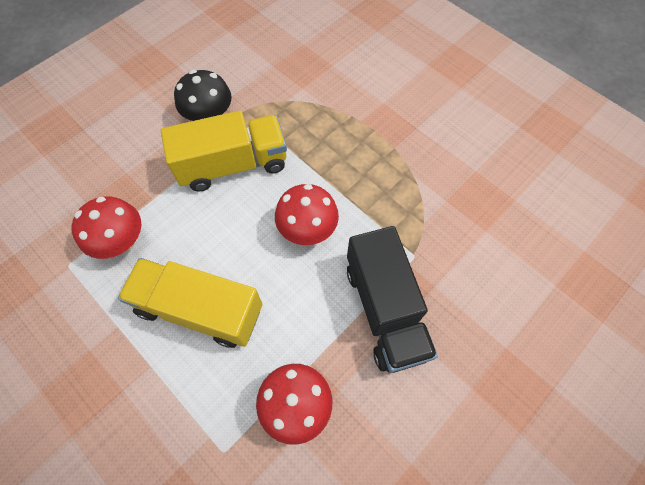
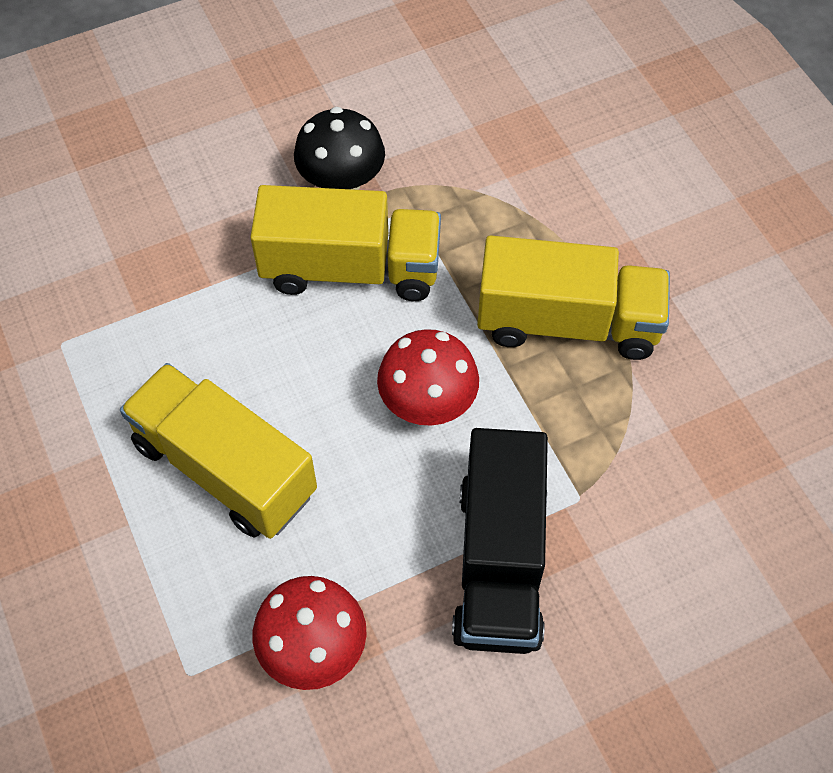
camera: 20 degrees right, 5 degrees down
red mushroom [72,196,141,259] -> none
none -> yellow truck [477,235,670,360]

